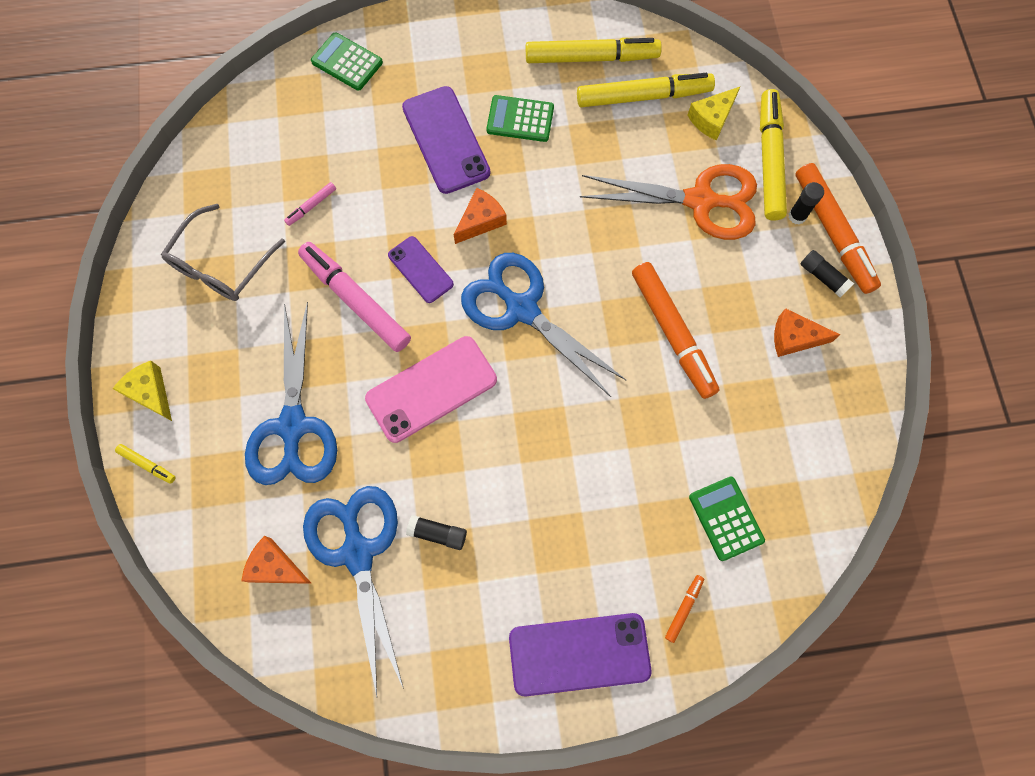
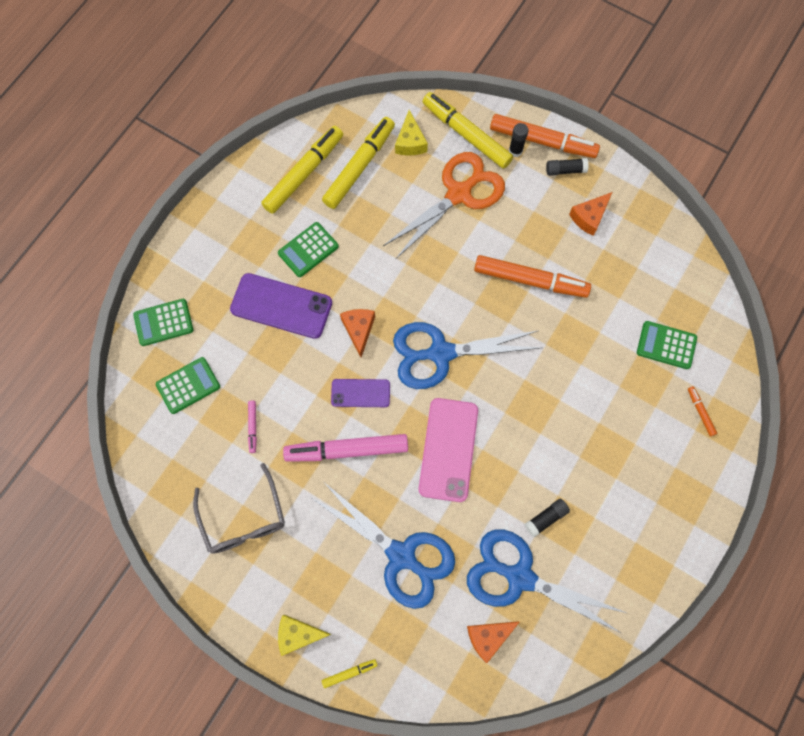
camera: 50 degrees left, 0 degrees up
purple phone [509,613,651,697] -> none
none -> green calculator [156,357,220,414]

